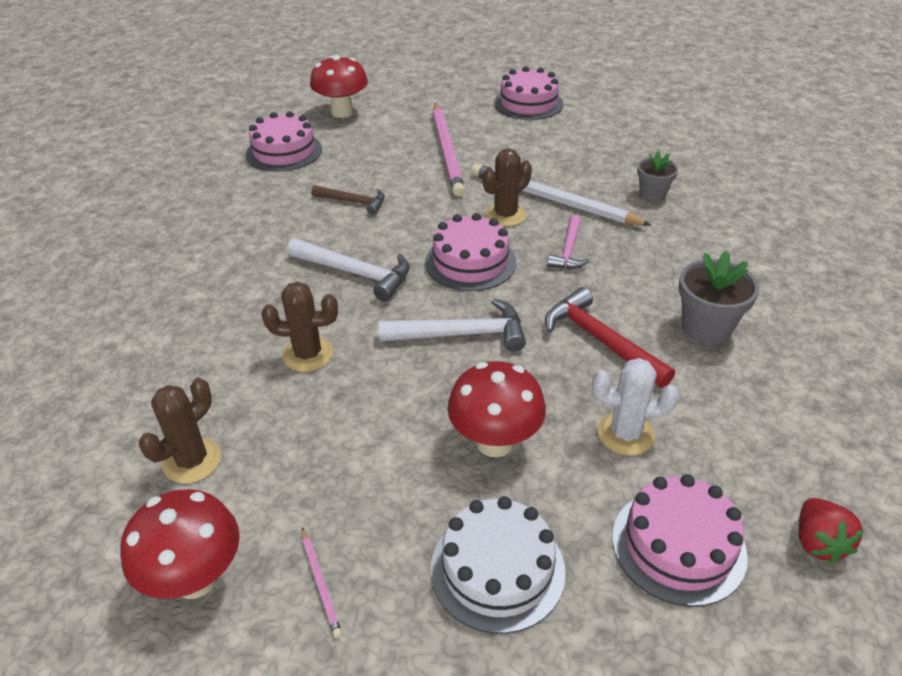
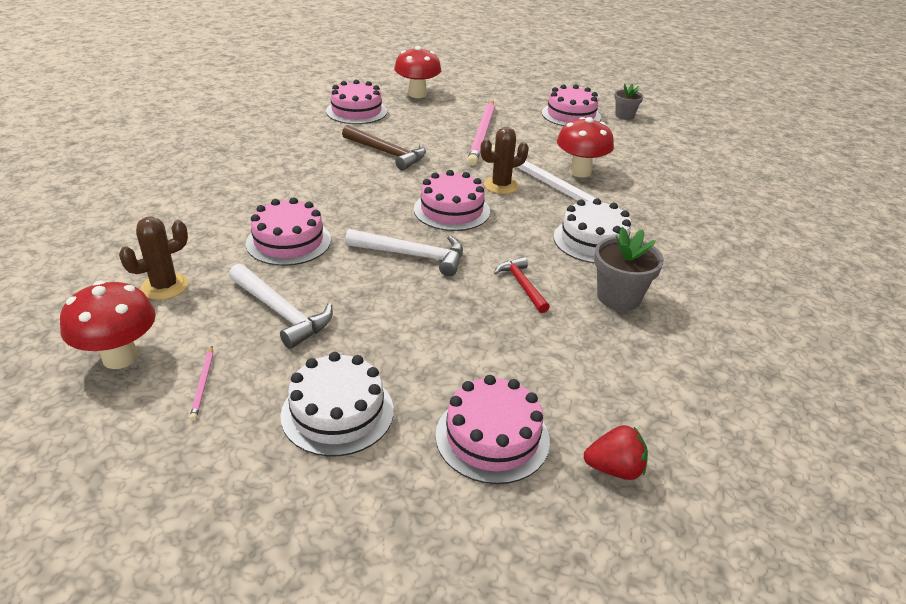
camera: 15 degrees right, 5 degrees down
brown cactus [261,282,338,372] -> pink cake [246,197,331,266]
white hammer [287,238,410,302] -> white hammer moved to [229,263,333,349]
brown hammer [311,185,385,215] -> brown hammer [342,125,426,171], size x1.54
red mushroom [447,361,546,457] -> red mushroom moved to [557,117,614,177]
red hammer [545,287,675,388] -> red hammer [494,257,550,313], size x0.65
pink hammer [547,215,590,269] -> none
white cactus [592,358,679,455] -> none
grey flower pot [637,151,678,202] -> grey flower pot moved to [614,84,643,120]
red strawberry [799,498,864,563] -> red strawberry turned 105 degrees counterclockwise [584,425,648,480]
none -> white cake [554,198,632,263]

